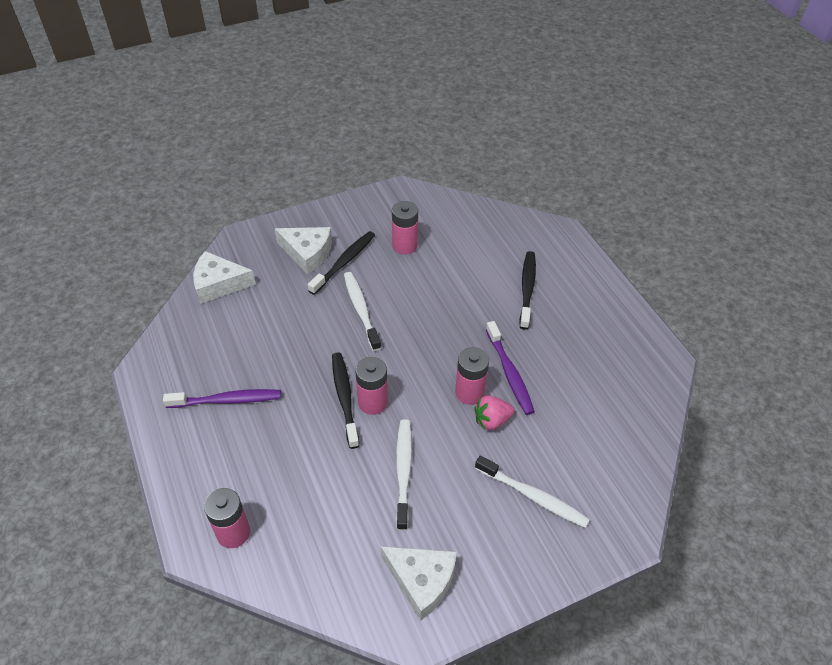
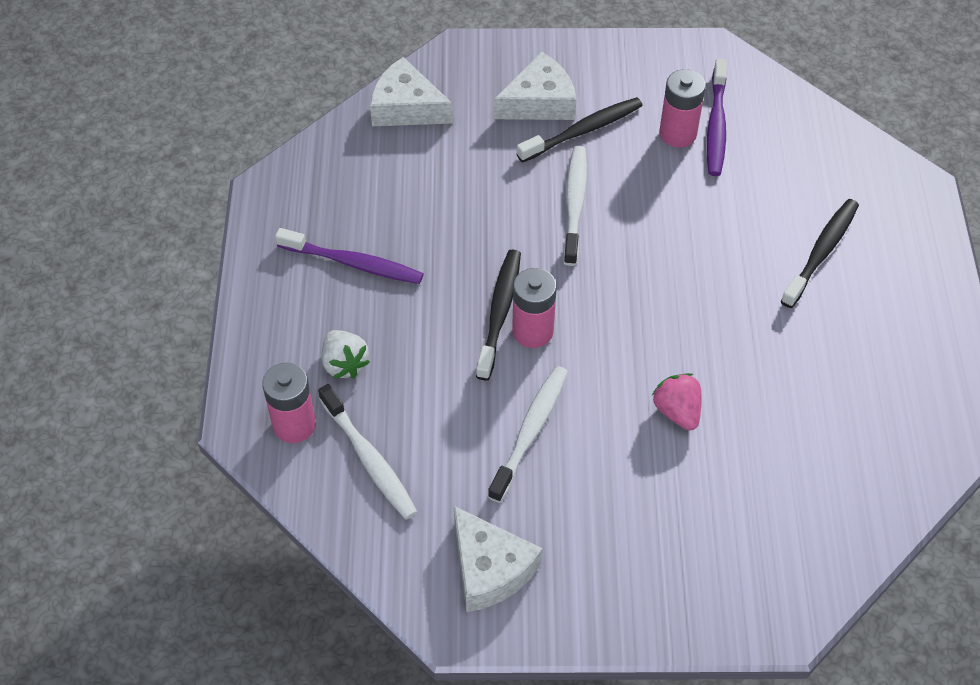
camera: 25 degrees right, 5 degrees up
white cheese [275,227,332,275] -> white cheese turned 75 degrees counterclockwise [494,52,576,120]
pink battery [455,347,489,405] -> none
pink strawberry [475,395,515,430] -> pink strawberry turned 60 degrees clockwise [652,373,701,430]
white toothbrush [475,455,590,528] -> white toothbrush moved to [318,384,417,520]
purple toothbrush [486,321,535,415] -> purple toothbrush moved to [707,59,727,176]
none -> white strawberry [322,330,370,379]

